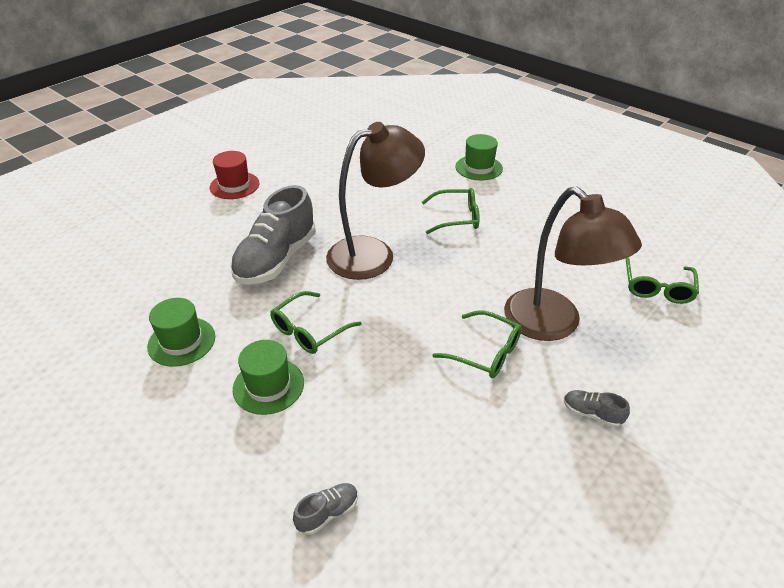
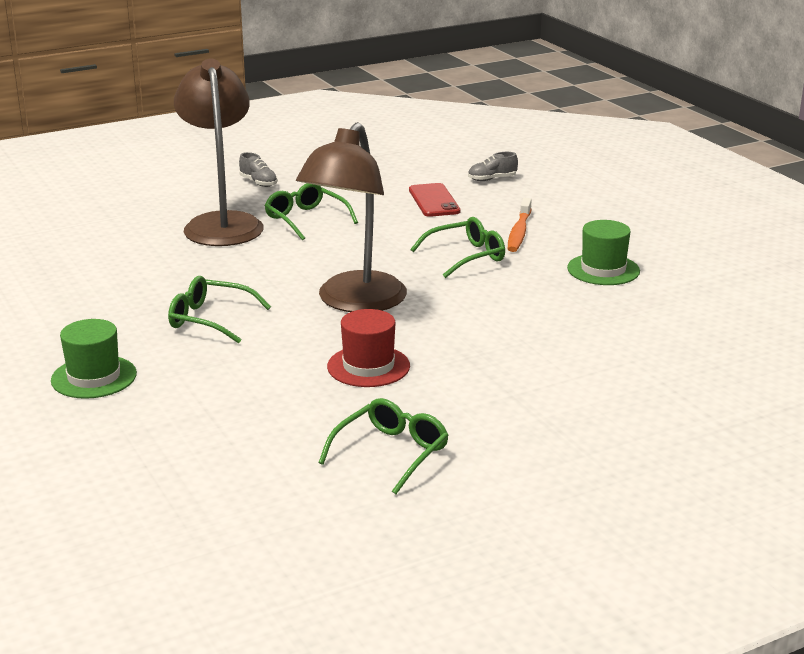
camera: 160 degrees left, 15 degrees down
red hat [210,151,259,199] -> red hat moved to [327,309,410,387]
grey shoe [230,185,316,285] -> none
green hat [233,340,304,415] -> orange toothbrush [508,198,531,252]
brown lamp [326,122,425,280] -> brown lamp turned 60 degrees counterclockwise [296,122,407,312]
green glasses [626,257,699,304] -> green glasses moved to [318,398,449,494]
none -> red phone [409,183,460,217]

